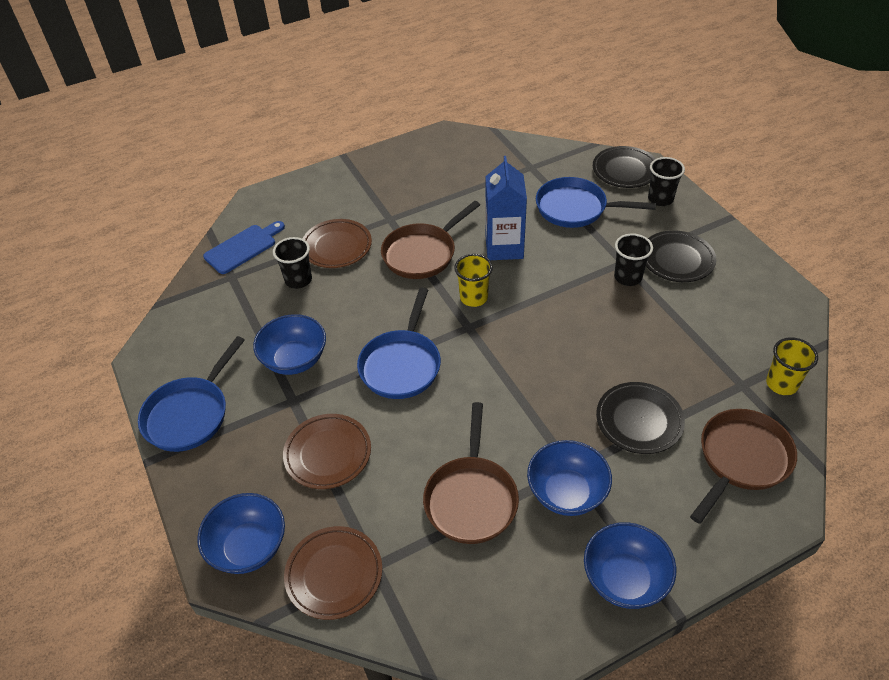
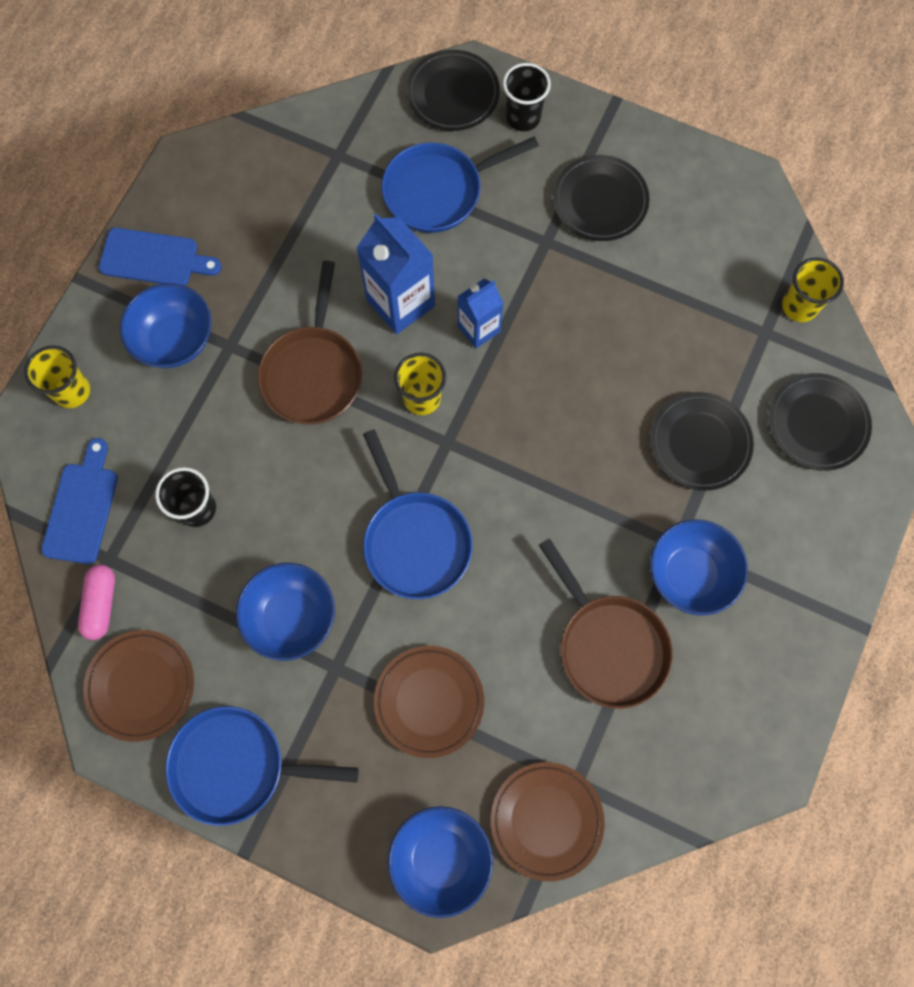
camera: 40 degrees left, 25 degrees up
blue pan [138,336,245,452] -> blue pan turned 105 degrees clockwise [165,706,359,826]
brown plate [303,219,372,268] -> brown plate moved to [83,630,194,742]
blue bowl [584,522,676,609] -> blue bowl moved to [120,283,211,368]
black cup [614,233,653,286] -> none
brown pan [690,409,797,524] -> black plate [768,373,872,471]
none -> yellow cup [24,346,90,408]
none -> pink capsule [78,565,115,640]
none -> blue cutting board [99,228,221,286]
none -> blue carton [458,279,504,348]

